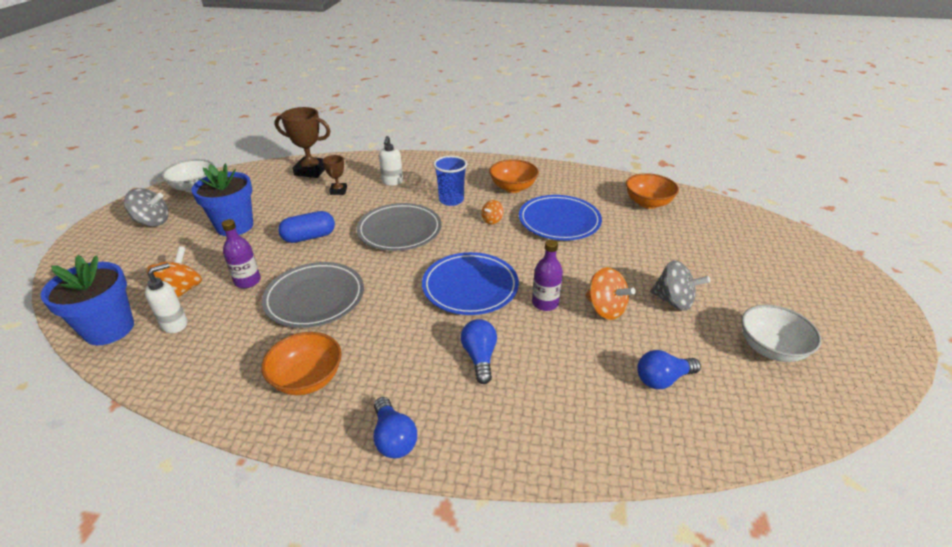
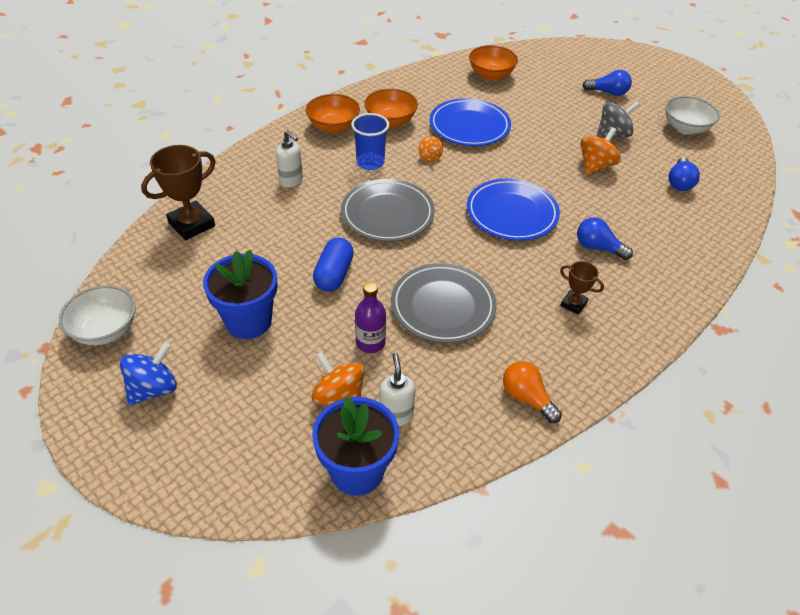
camera: 55 degrees left, 10 degrees up
grey spinning top [124,188,169,227] -> blue spinning top [120,342,177,406]
orange bowl [261,332,342,395] -> orange bowl moved to [306,94,360,133]
brown trophy [323,155,347,195] -> brown trophy moved to [560,261,604,315]
blue light bulb [373,397,417,458] -> blue light bulb moved to [582,70,632,96]
purple bottle [532,240,563,311] -> none
orange spinning top [585,267,636,320] -> orange spinning top turned 45 degrees counterclockwise [581,127,621,175]
none -> orange light bulb [503,361,562,423]

